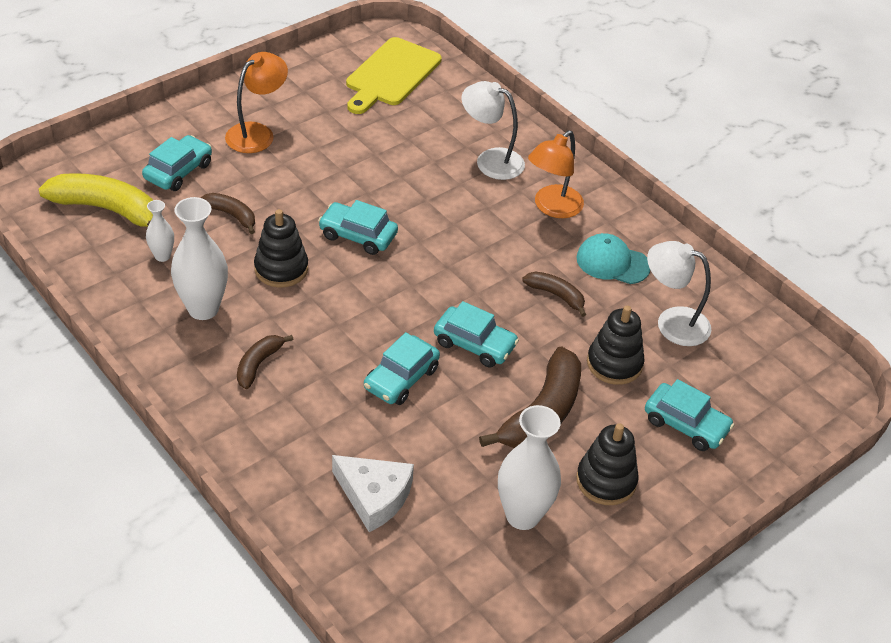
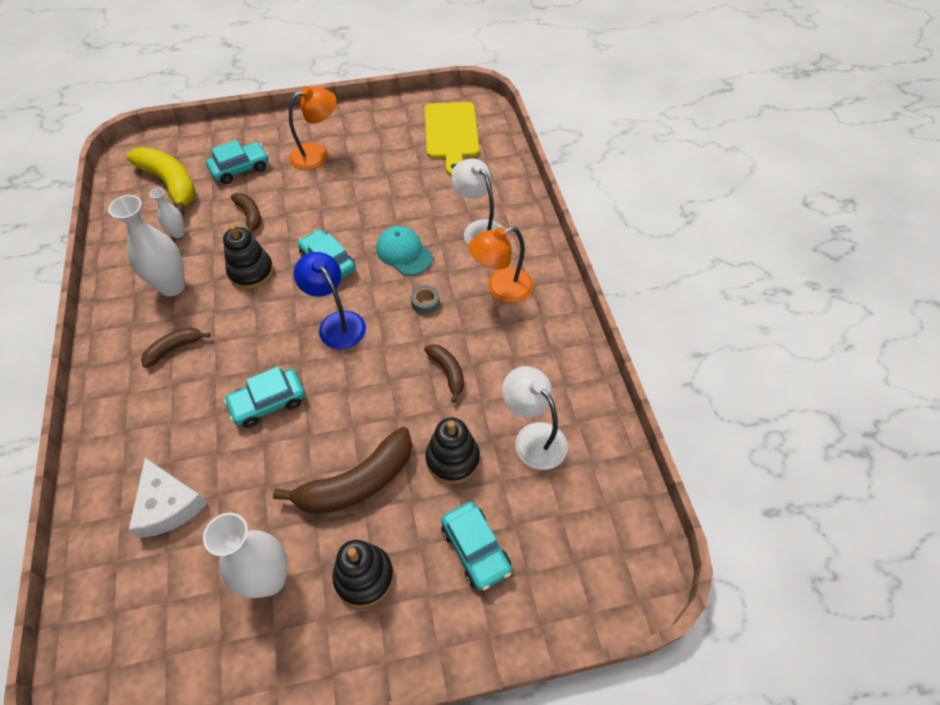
camera: 30 degrees right, 10 degrees up
yellow cutting board [346,37,442,114] -> yellow cutting board turned 60 degrees counterclockwise [425,102,480,176]
turquoise car [434,301,519,367] -> none
turquoise cap [576,233,650,284] -> turquoise cap moved to [376,226,433,275]
none -> blue lamp [294,252,366,349]
none -> grey tape [411,285,440,314]

